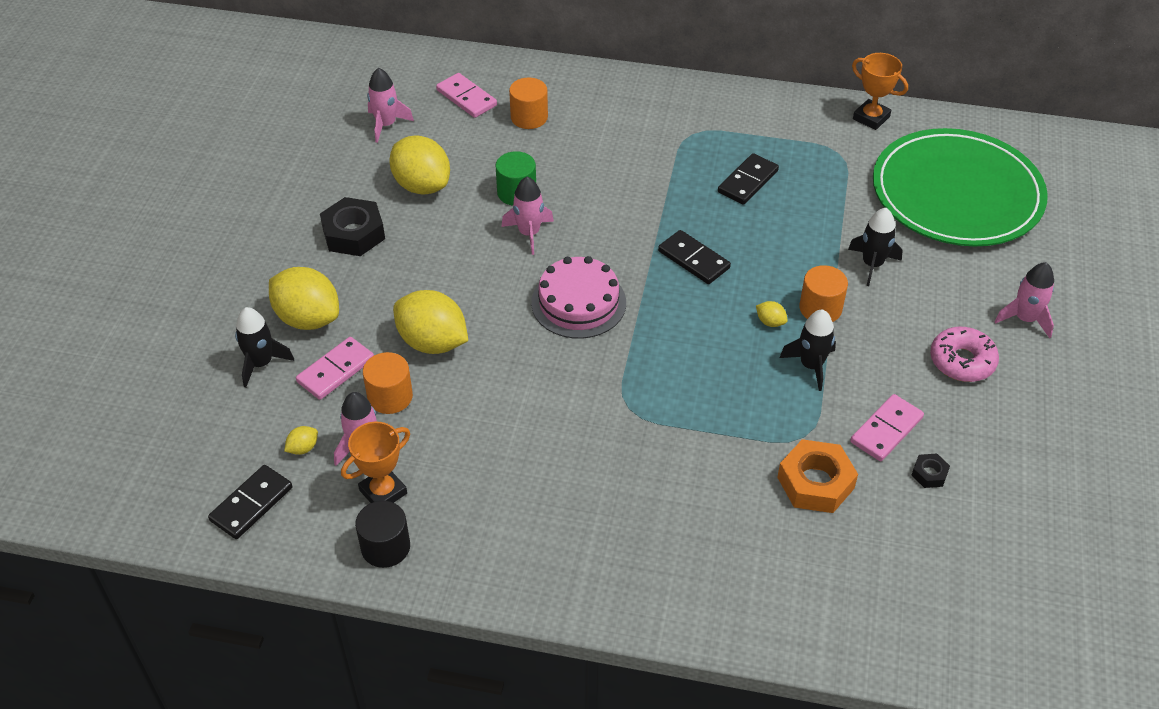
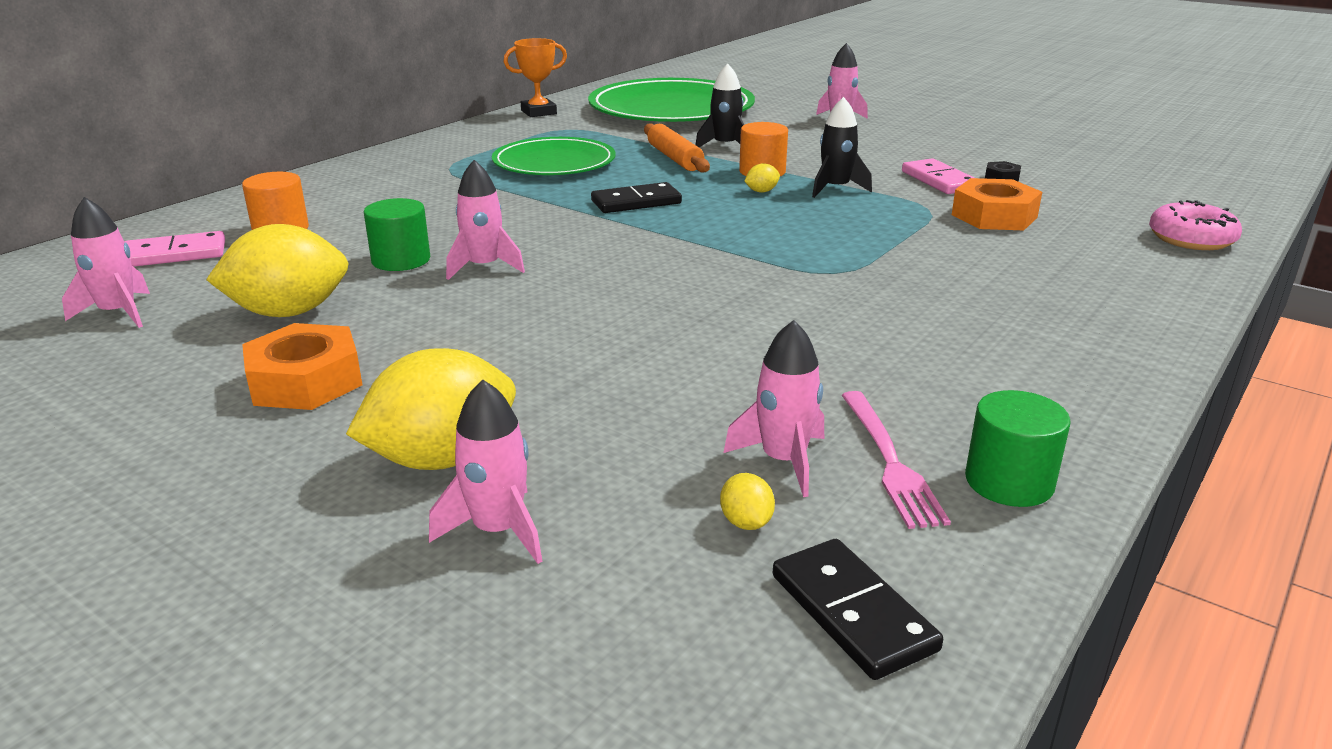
camera: 65 degrees left, 20 degrees down
black rocket [235,307,294,388] -> pink rocket [429,379,542,564]
pink domino [296,337,374,400] -> none
black nut [320,197,385,256] -> orange nut [242,323,362,410]
orange trophy [341,421,410,503] -> pink fork [842,391,951,529]
black cylinder [355,501,410,568] -> green cylinder [965,390,1071,507]
orange cylinder [363,352,413,414] -> none
yellow lemon [393,290,468,354] -> none
pink cake [531,256,626,339] -> none
black domino [718,153,779,205] -> green plate [492,137,616,175]
pink donut [930,327,999,382] -> pink donut moved to [1149,200,1242,250]
none -> orange rolling pin [644,123,710,173]

